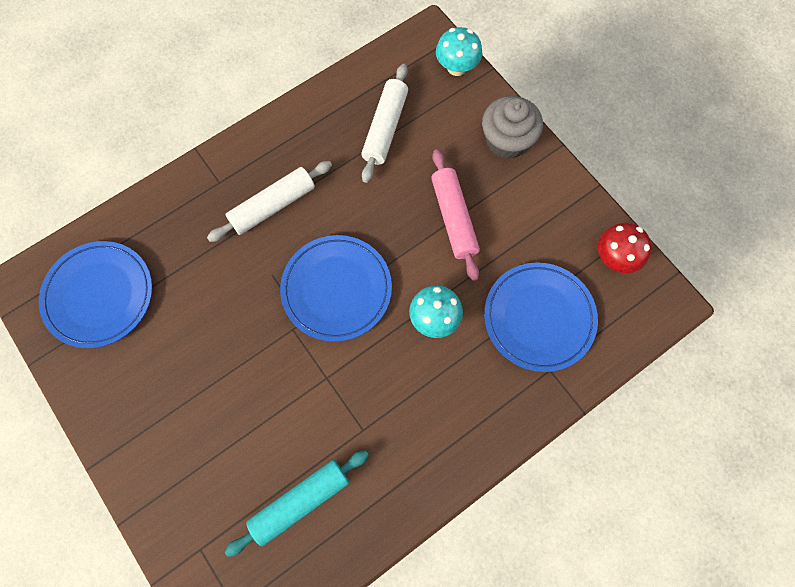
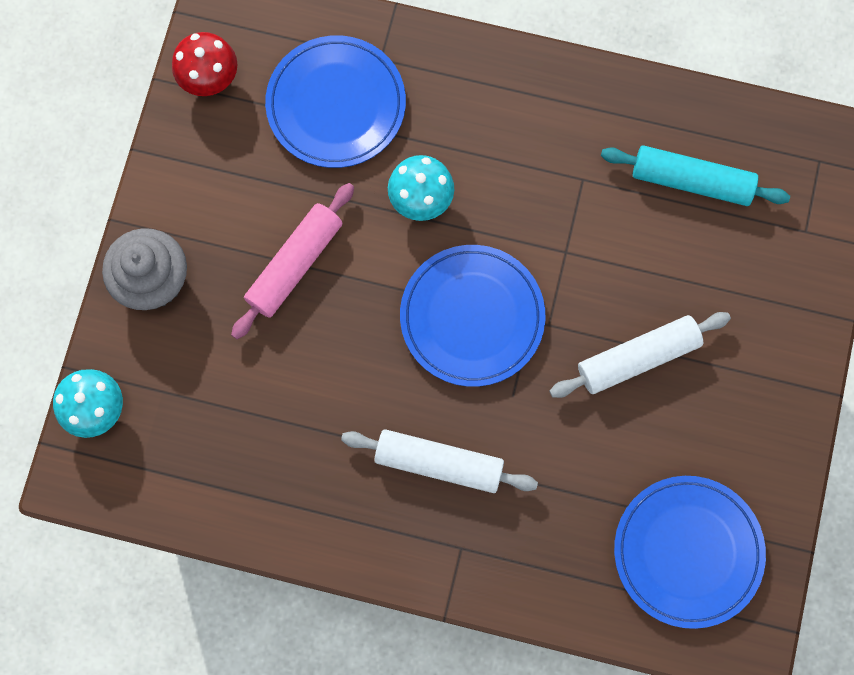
camera: 130 degrees left, 5 degrees up
white rolling pin [361,64,408,183] -> white rolling pin moved to [550,312,731,398]

